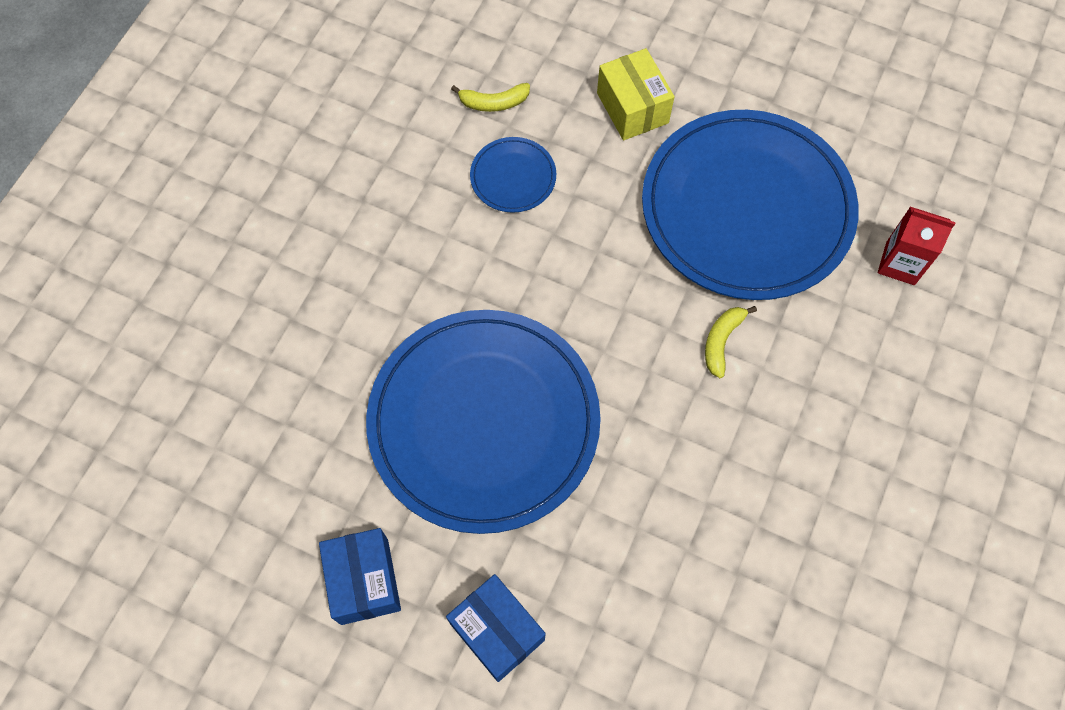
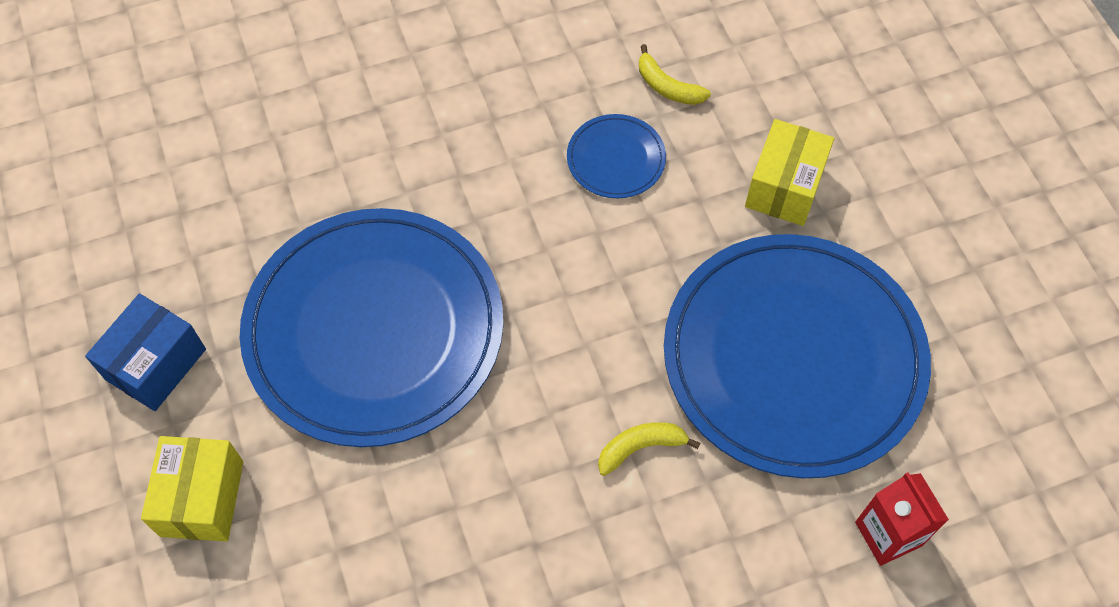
camera: 45 degrees right, 5 degrees down
blue box [446,574,546,682] -> yellow box [141,436,243,542]

